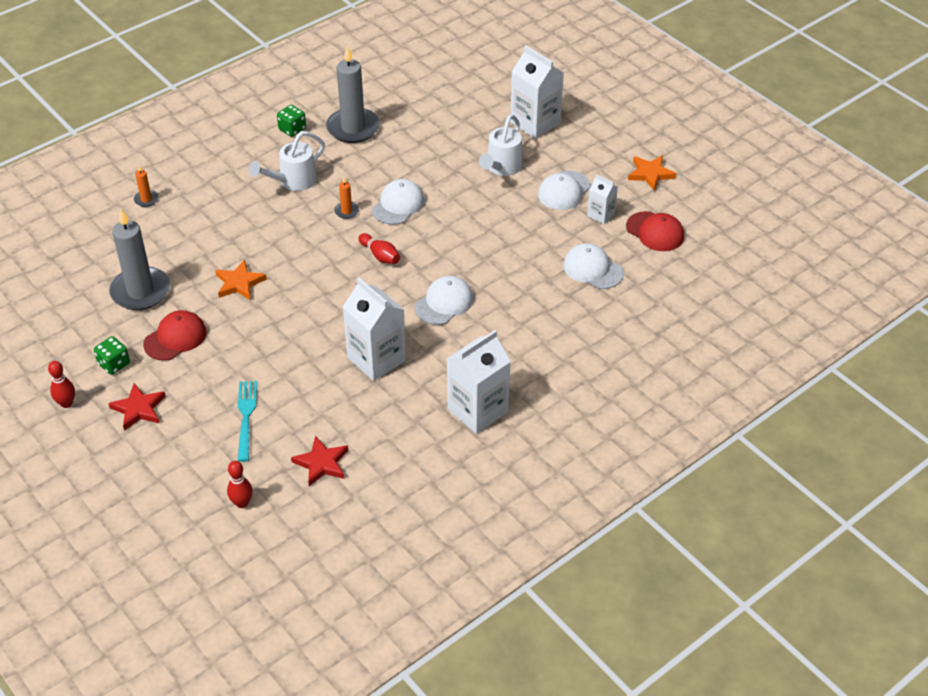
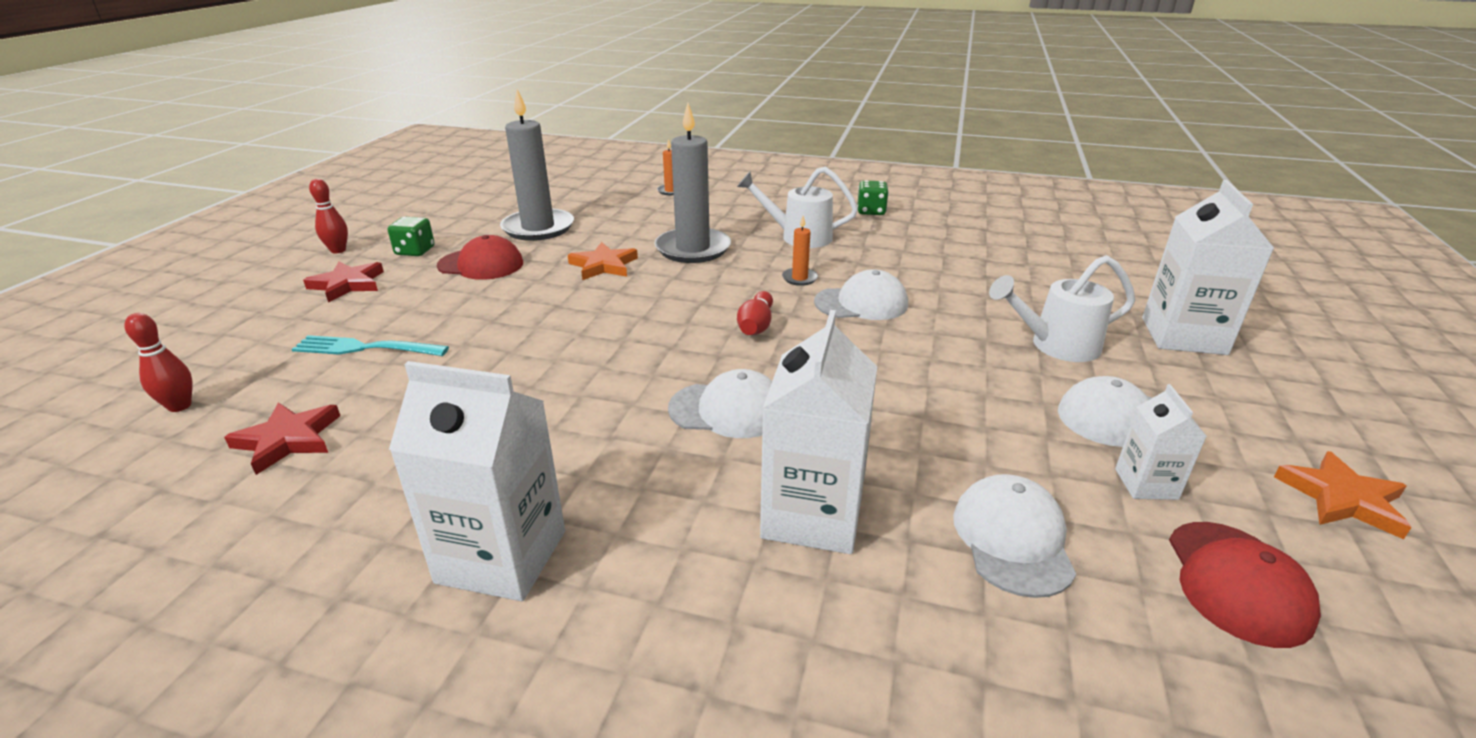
camera: 55 degrees right, 15 degrees down
turquoise fork [238,381,257,462] -> turquoise fork turned 135 degrees counterclockwise [292,335,449,356]
grey candle [326,46,380,143] -> grey candle moved to [654,103,731,263]
white carton [343,278,406,381] -> white carton moved to [760,310,877,554]

